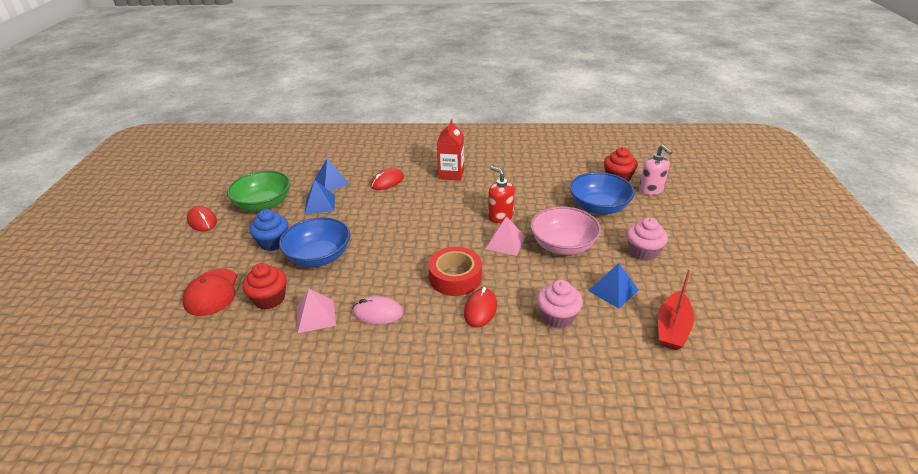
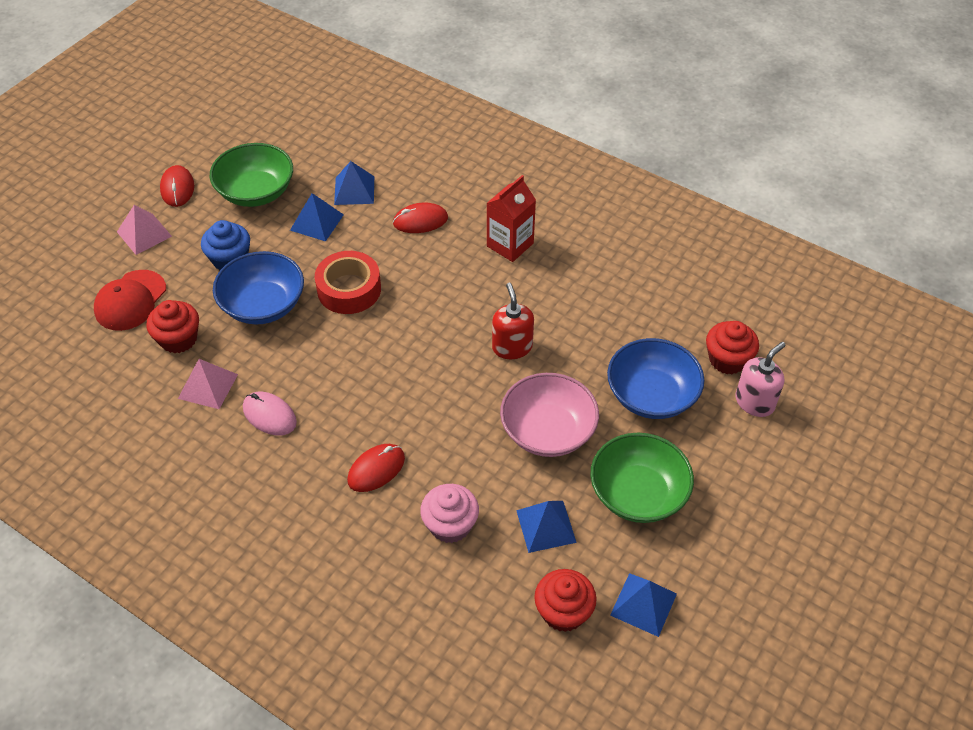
camera: 30 degrees right, 15 degrees up
red tape [428,247,482,296] -> red tape moved to [315,251,381,314]
pink pyramid [486,216,525,256] -> pink pyramid moved to [117,205,172,255]
pink cupcake [627,217,668,261] -> green bowl [590,433,694,523]
pink soap dispenser [639,145,672,195] -> pink soap dispenser turned 135 degrees counterclockwise [735,342,786,417]
red boat [658,268,694,350] -> red cupcake [534,569,597,632]
none -> blue pyramid [610,573,677,637]

